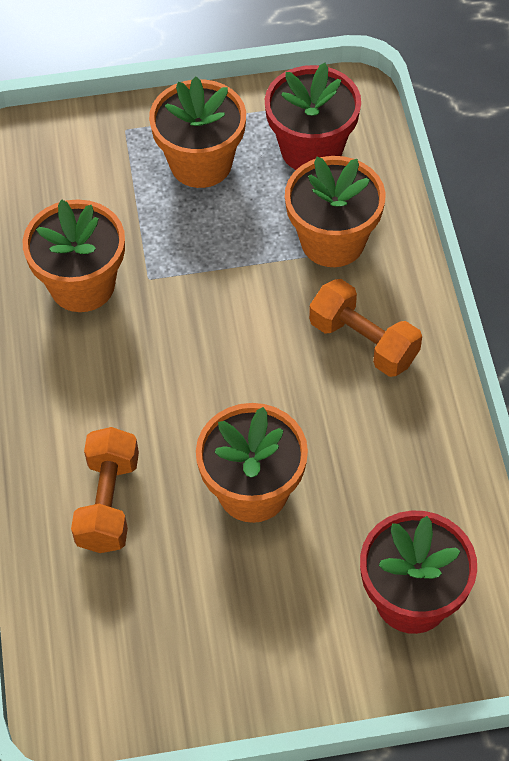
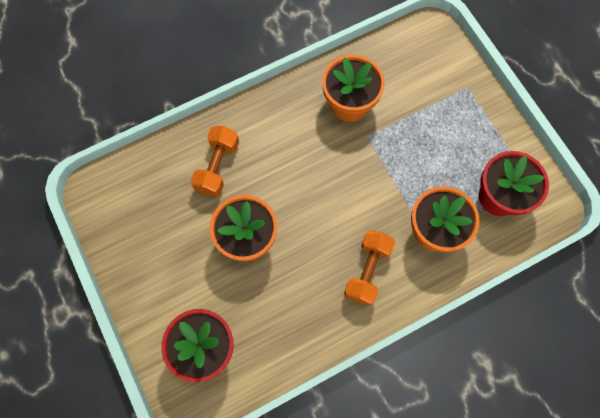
camera: 70 degrees right, 15 degrees up
orange dumbbell [71,427,139,553] -> orange dumbbell turned 60 degrees counterclockwise [191,126,239,196]
orange flower pot [149,77,246,188] -> none

